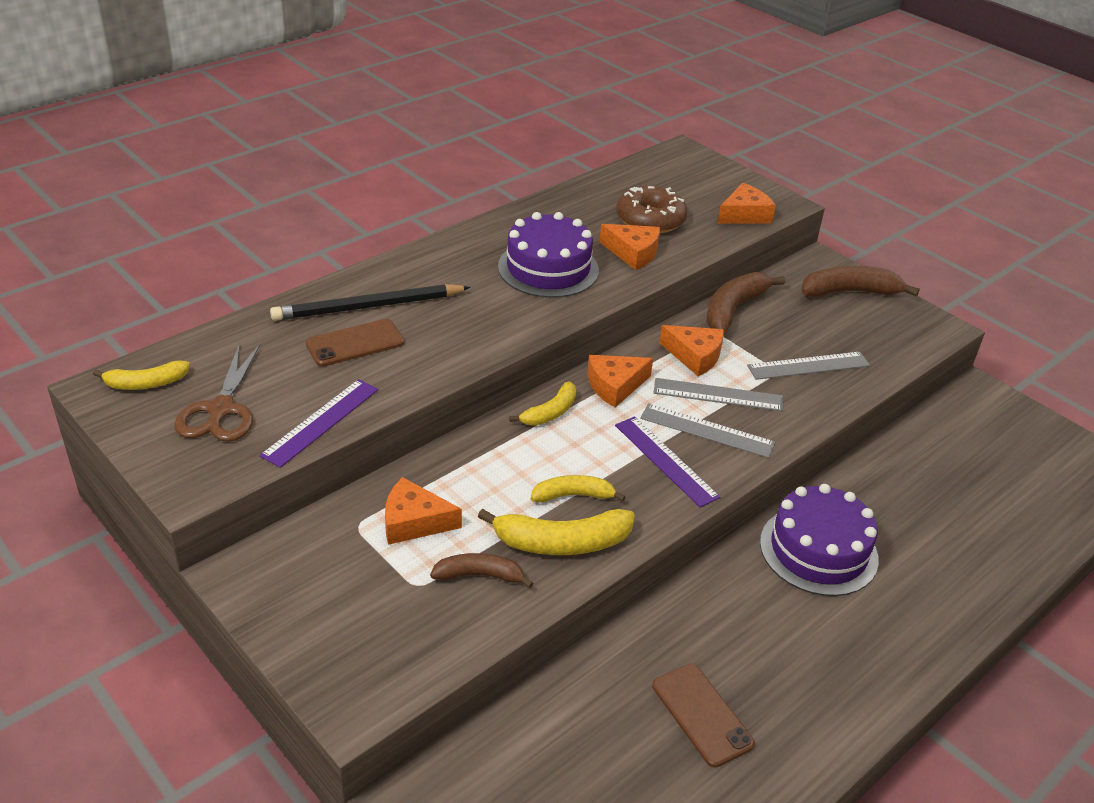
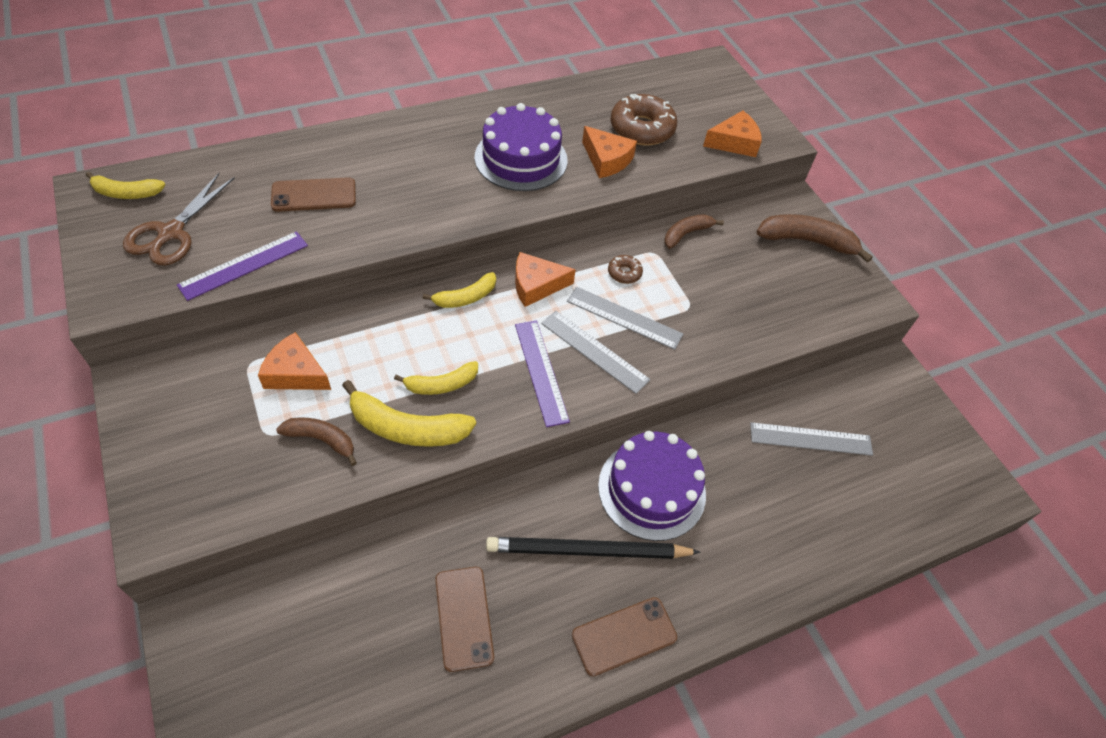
camera: 15 degrees right, 15 degrees up
black pencil [270,284,470,321] -> black pencil moved to [486,537,701,559]
yellow banana [531,475,625,502] -> yellow banana turned 150 degrees clockwise [394,361,478,395]
orange cheese [659,325,724,376] -> brown donut [608,255,643,284]
brown banana [706,272,785,333] -> brown banana [664,214,724,249], size x0.62
grey ruler [747,352,870,380] -> grey ruler moved to [750,422,873,456]
none -> brown phone [572,597,677,676]

